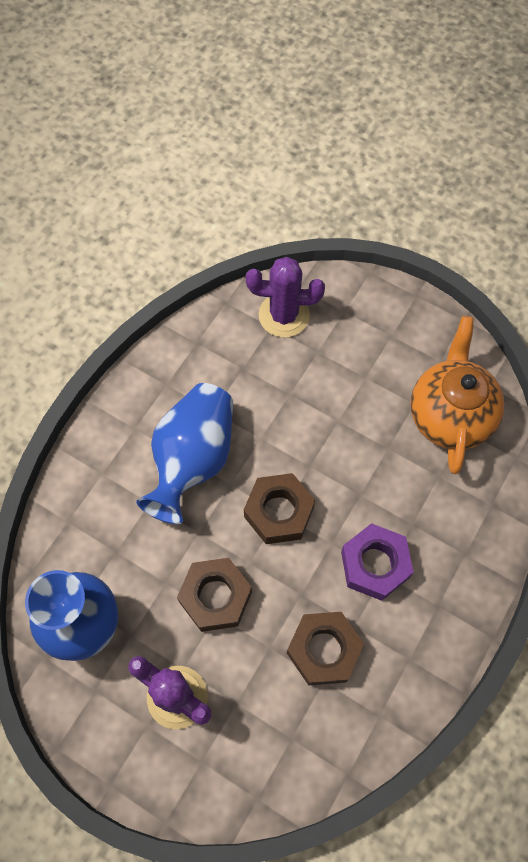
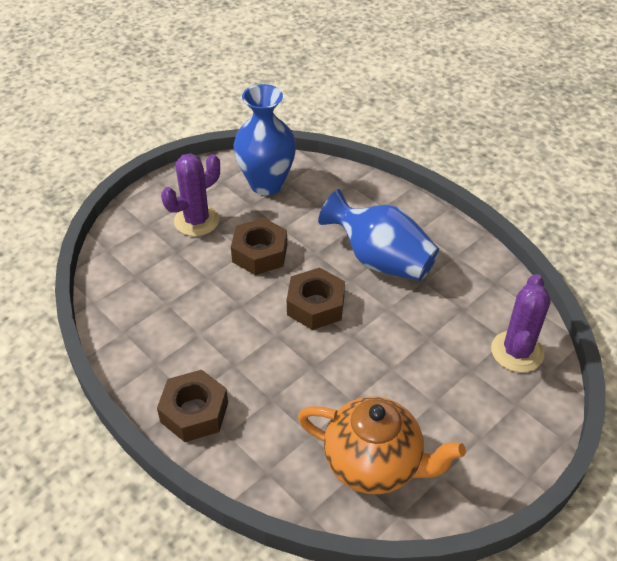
camera: 105 degrees right, 20 degrees down
brown nut [287,612,364,685] -> brown nut moved to [157,370,228,442]
purple nut [341,523,414,601] -> none

